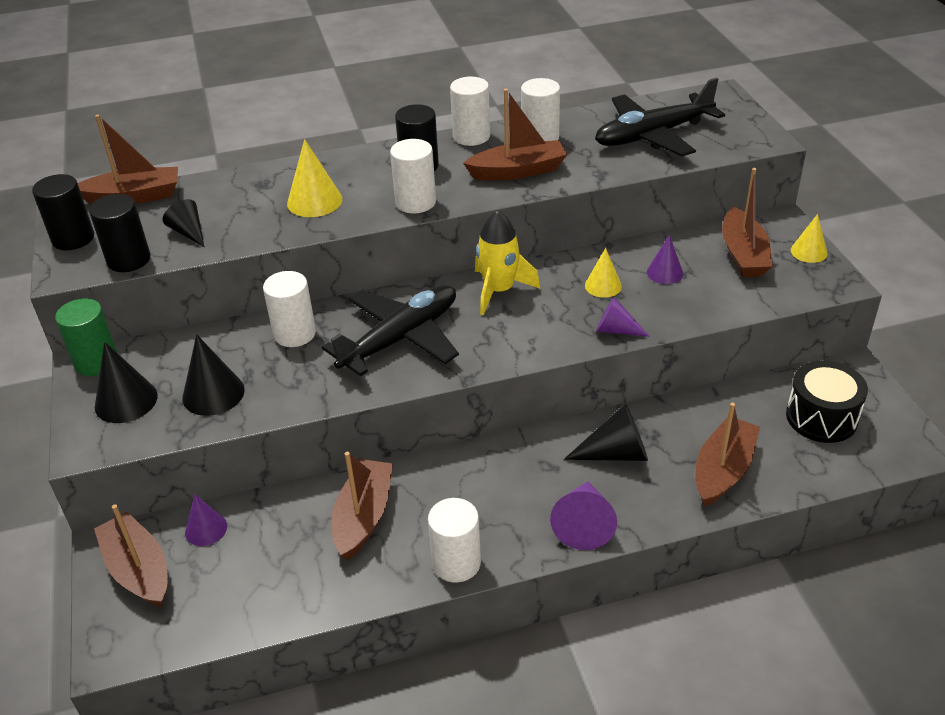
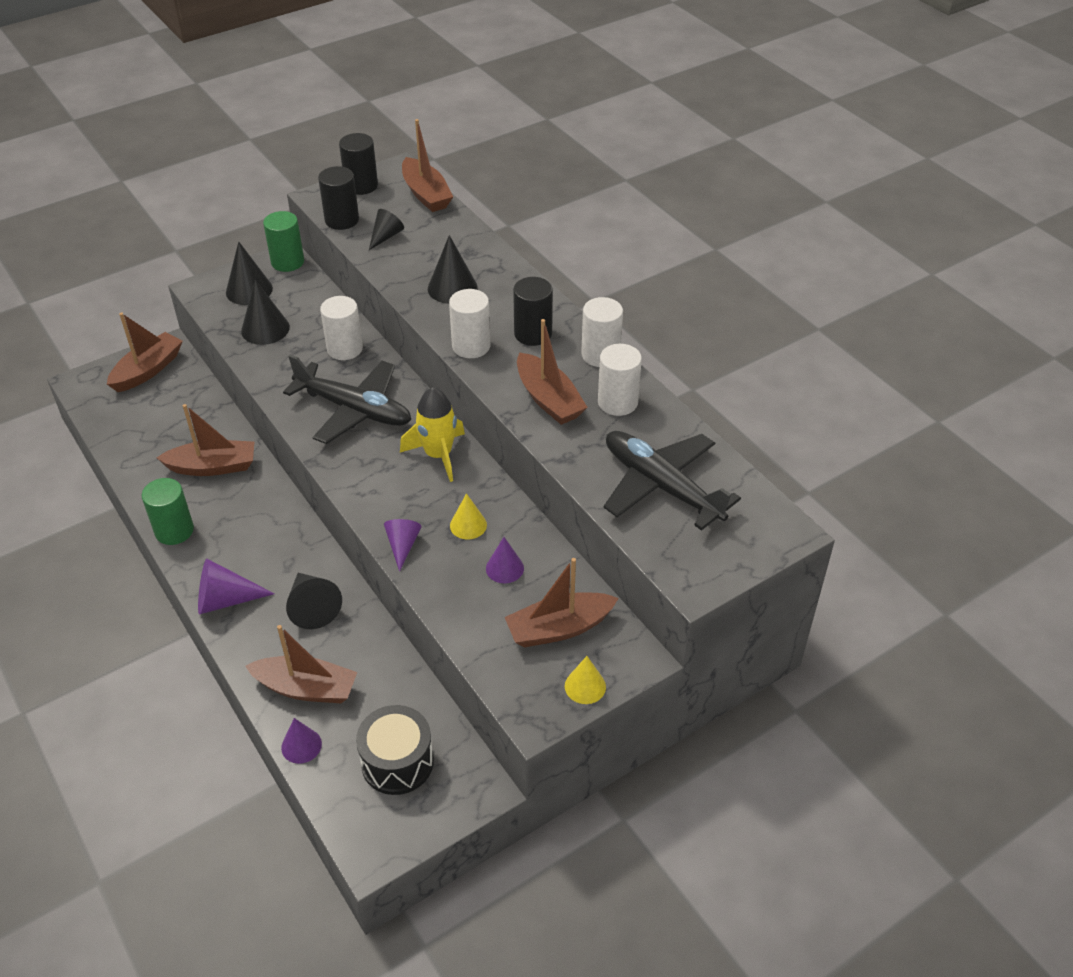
camera: 70 degrees right, 5 degrees up
purple cone [185,494,227,546] -> purple cone moved to [281,718,322,764]
yellow cone [287,139,342,217] -> black cone [428,235,478,304]
white cylinder [428,498,481,583] -> green cylinder [142,478,194,545]

